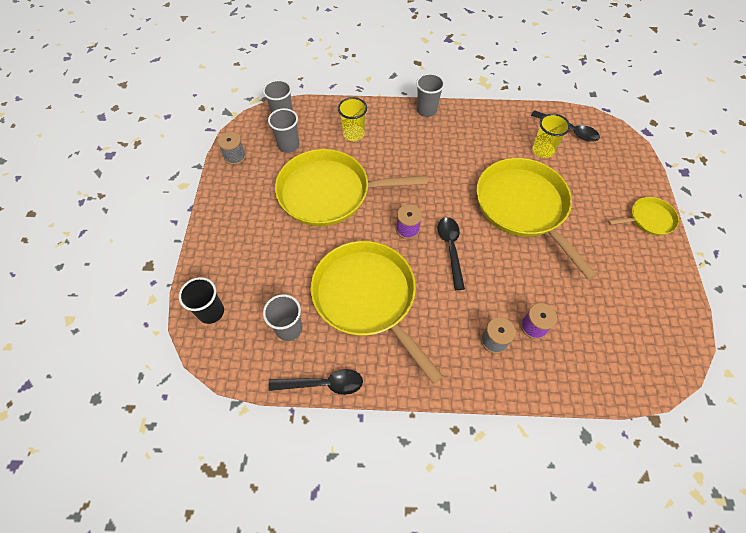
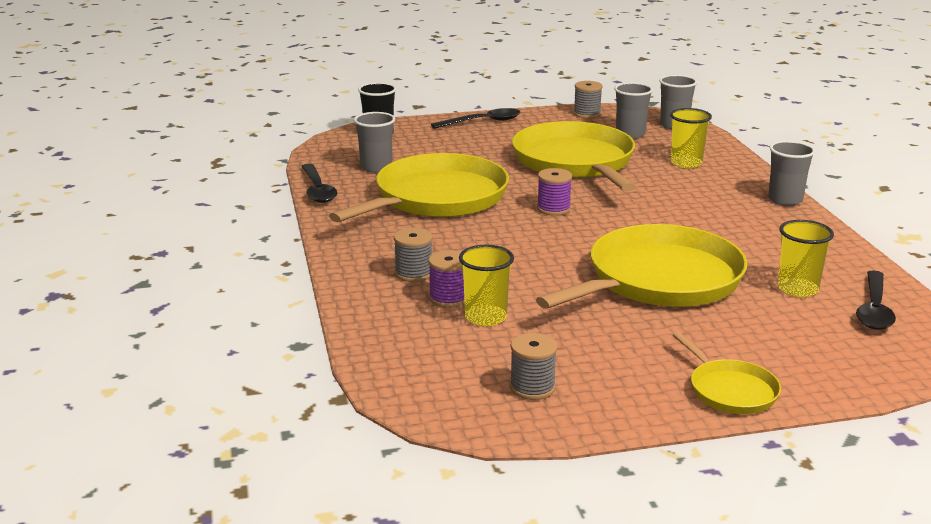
camera: 75 degrees right, 35 degrees down
black spoon [438,217,465,290] -> black spoon moved to [431,108,520,129]
none -> yellow cup [459,245,514,326]
none -> grey spool [510,333,557,400]

